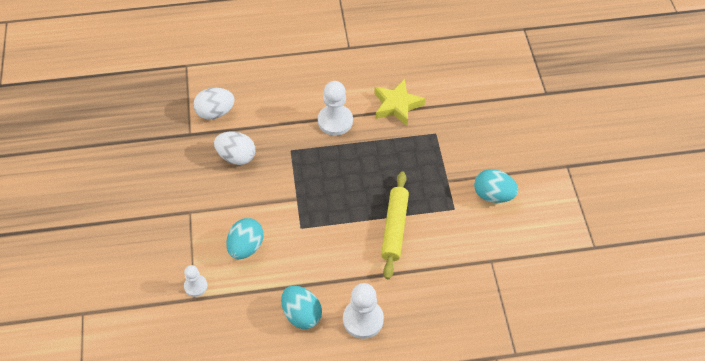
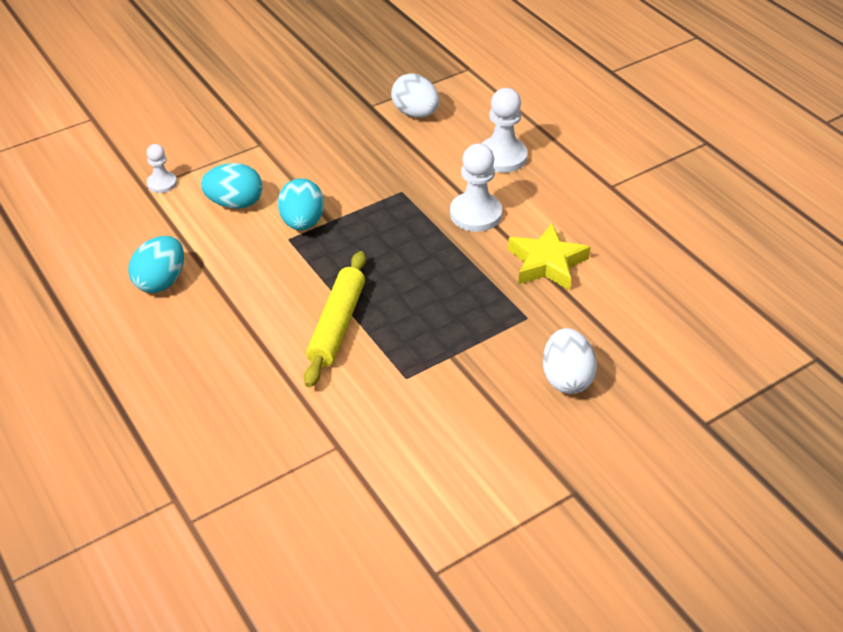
camera: 65 degrees right, 10 degrees down
white egg [214,132,255,165] -> white egg moved to [543,328,597,394]
white pawn [343,283,384,339] -> white pawn moved to [481,88,528,173]
yellow rolling pin [381,171,409,279] -> yellow rolling pin turned 60 degrees counterclockwise [304,251,366,387]
turquoise egg [474,169,518,203] -> turquoise egg moved to [278,178,324,231]

